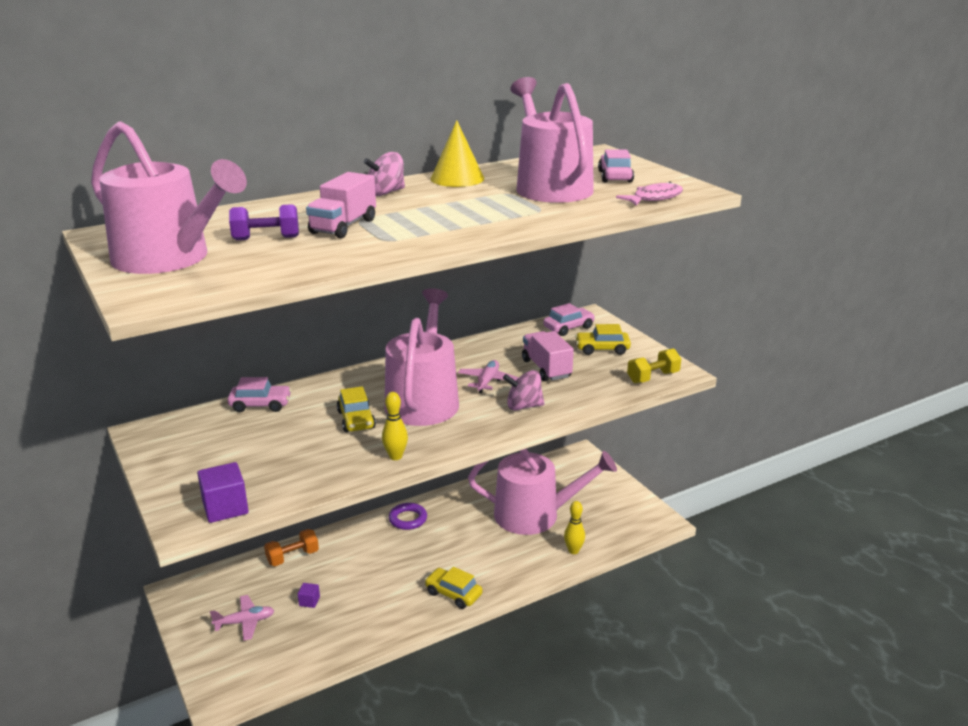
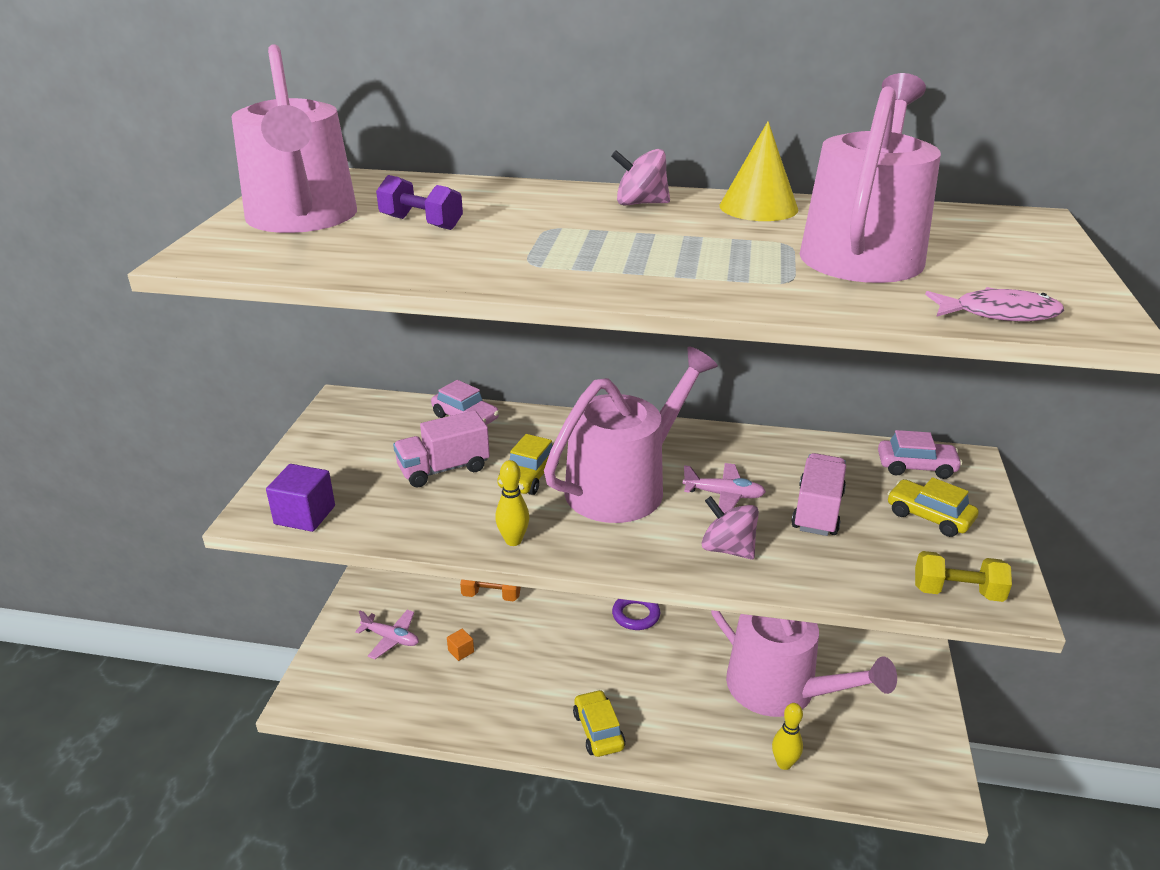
camera: 40 degrees right, 5 degrees up
purple cube [298,583,320,608] -> orange cube [447,629,474,661]
pink truck [306,172,376,238] -> pink truck moved to [393,410,490,487]
pink plane [458,360,519,393] -> pink plane turned 45 degrees clockwise [683,463,766,513]
pink car [598,149,634,183] -> none

